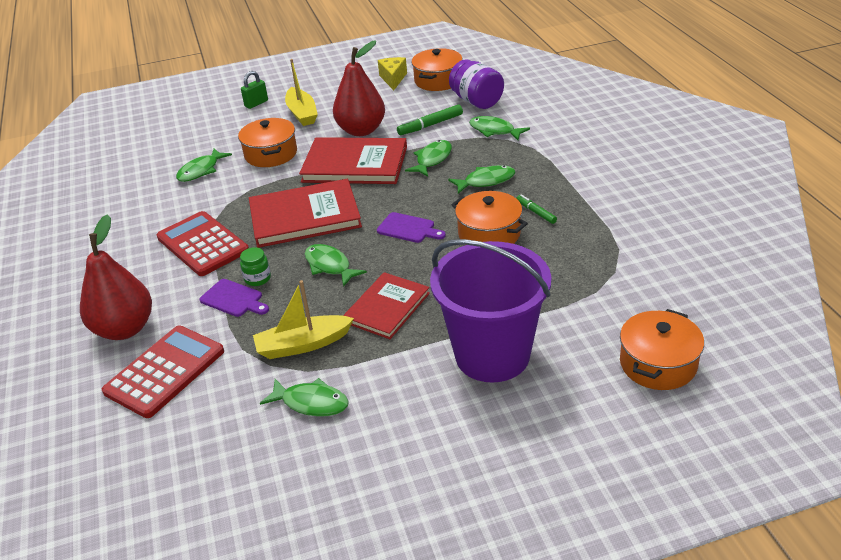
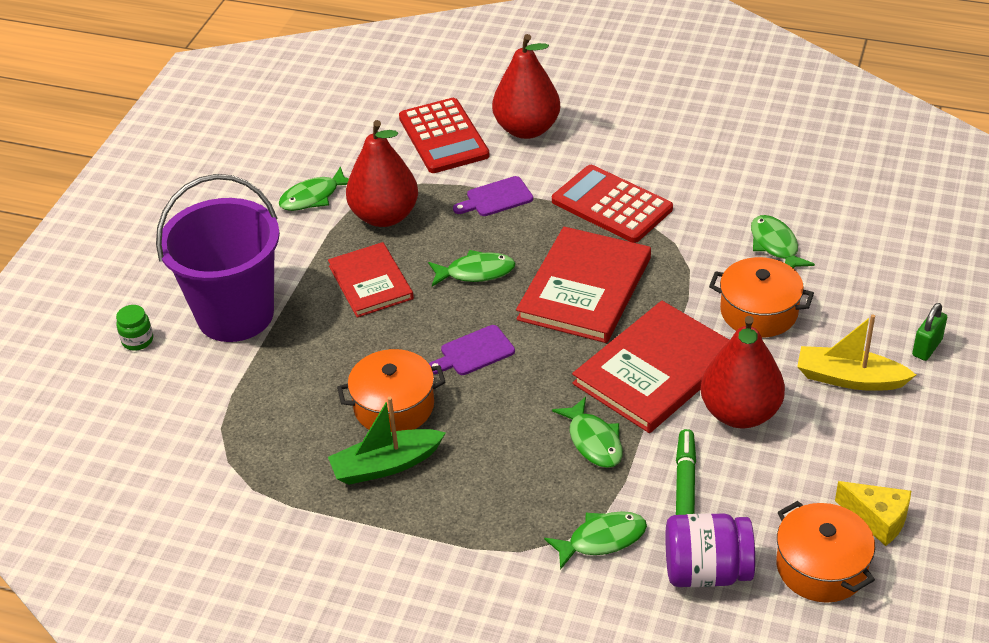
camera: 125 degrees right, 5 degrees up
red calculator [157,211,249,276] -> red calculator turned 135 degrees counterclockwise [552,165,673,243]
green jar [240,247,271,286] -> green jar moved to [116,305,153,351]
green padlock [241,71,268,109] -> green padlock turned 45 degrees clockwise [912,303,947,361]
yellow boat [253,280,354,359] -> red pear [346,120,418,227]
green fish [448,165,515,194] -> none
green marker [516,195,557,224] -> green boat [328,397,446,485]
orange pot [620,309,704,390] -> none

